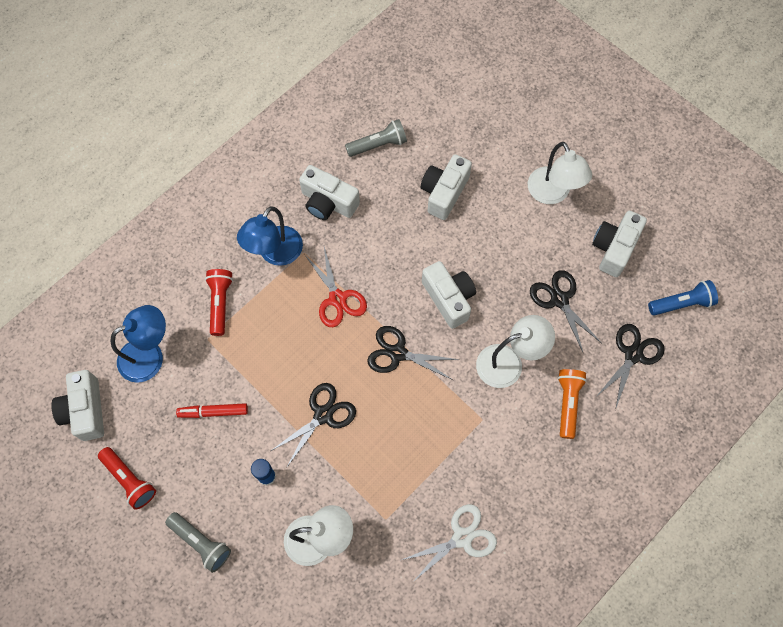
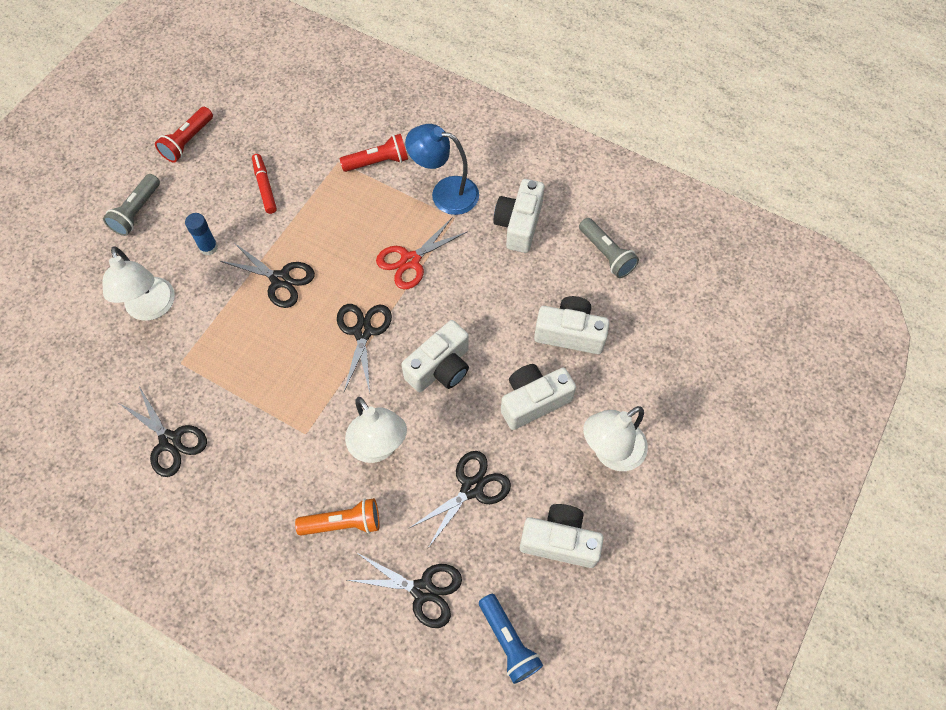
camera: 75 degrees right, 5 degrees down
white camera [51,370,104,441] -> white camera moved to [501,364,576,430]
blue lamp [111,305,166,383] -> none
white scissors [402,504,497,582] -> black scissors [119,386,207,477]

